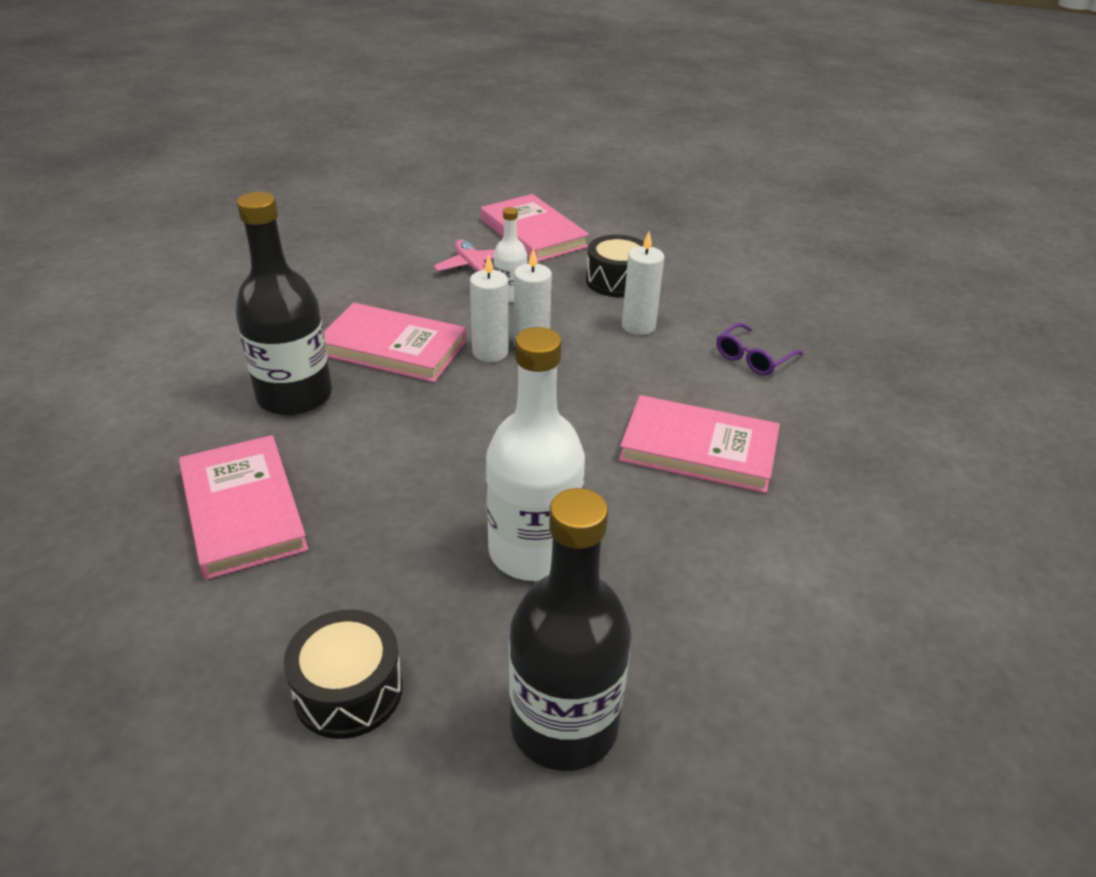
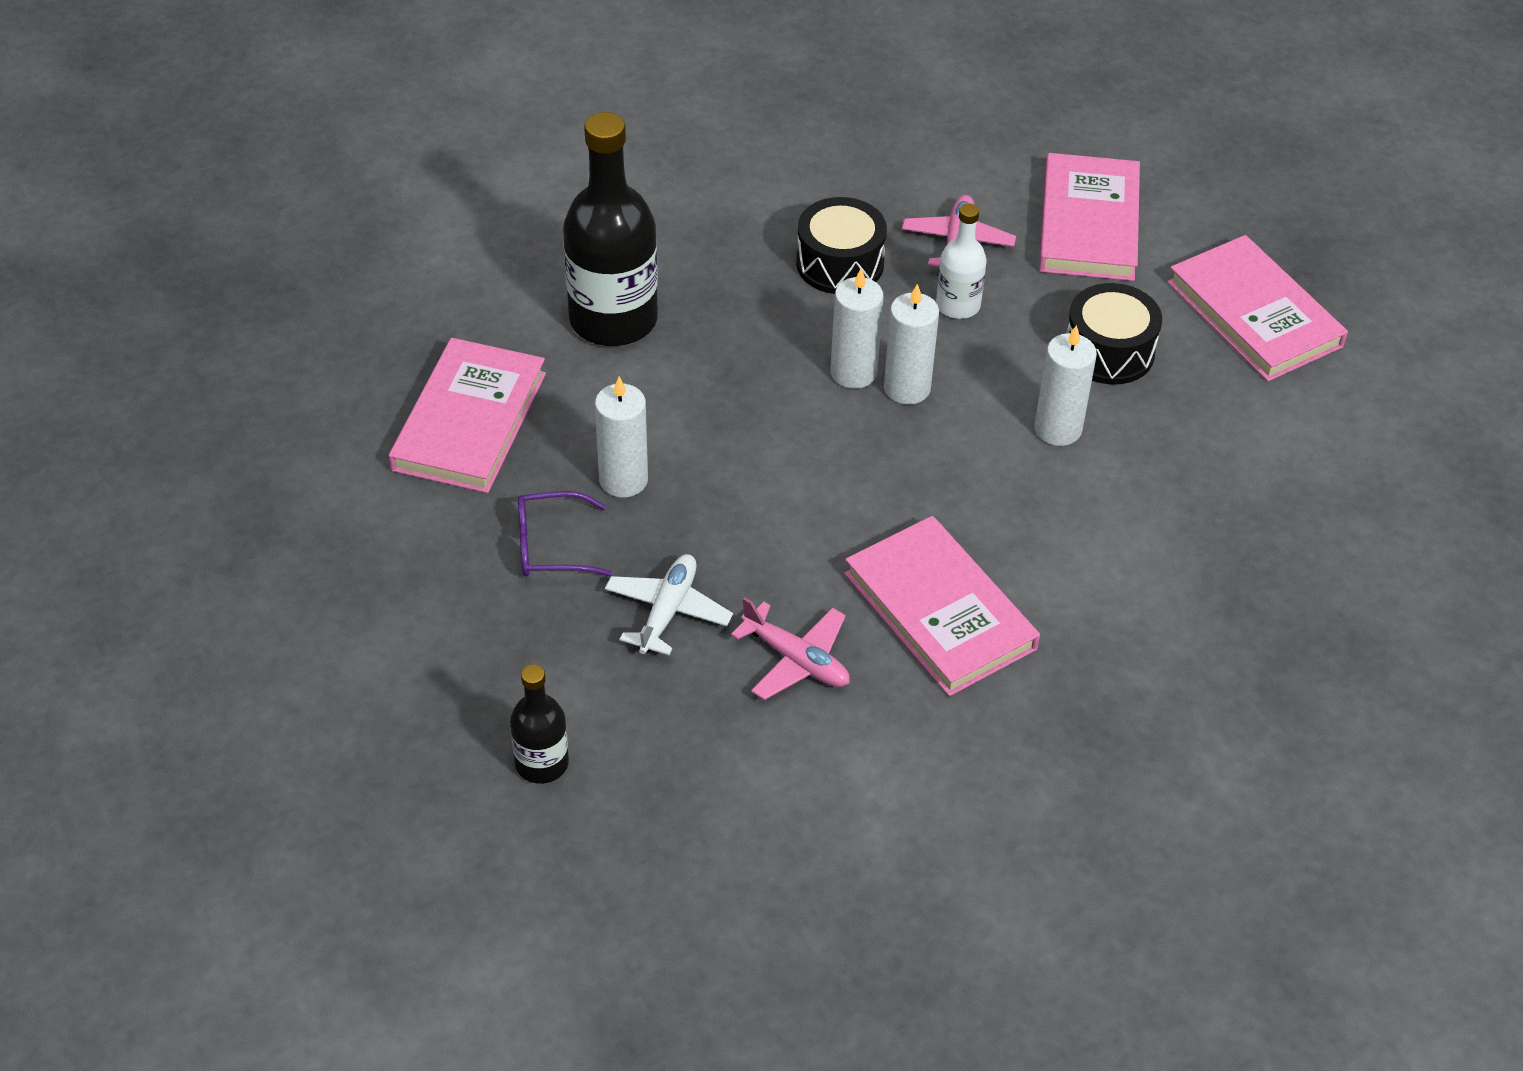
camera: 40 degrees right, 10 degrees up
black drum [284,610,403,739] -> black drum moved to [796,197,887,294]
pink book [324,303,466,382] -> pink book moved to [1167,235,1348,382]
white bottle [486,327,585,581] -> white plane [605,554,733,655]
black bottle [509,488,631,771] -> black bottle [510,664,569,784], size x0.51
purple glasses [716,323,803,376] -> purple glasses moved to [518,491,612,576]
none -> white candle [595,376,648,498]
none -> pink plane [731,597,850,700]

